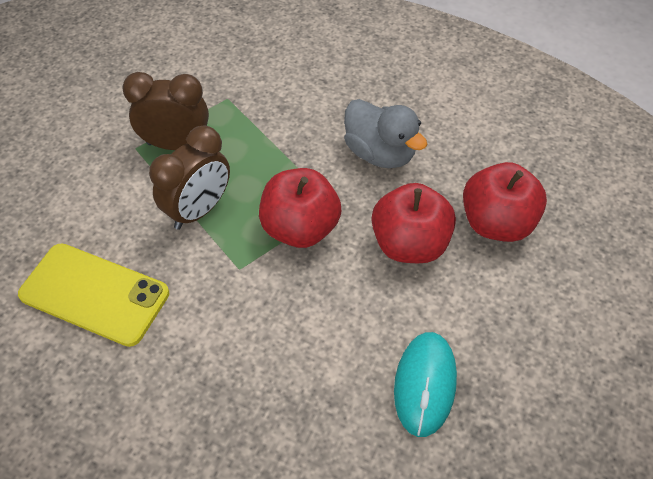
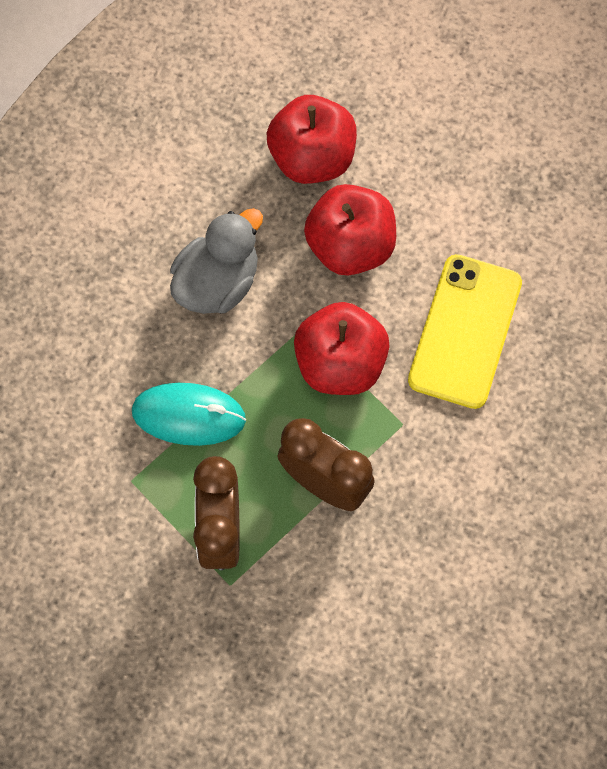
camera: 95 degrees left, 15 degrees up
yellow phone [18,243,169,347] -> yellow phone moved to [408,254,522,409]
turquoise mouse [394,332,457,437] -> turquoise mouse moved to [132,383,246,446]

